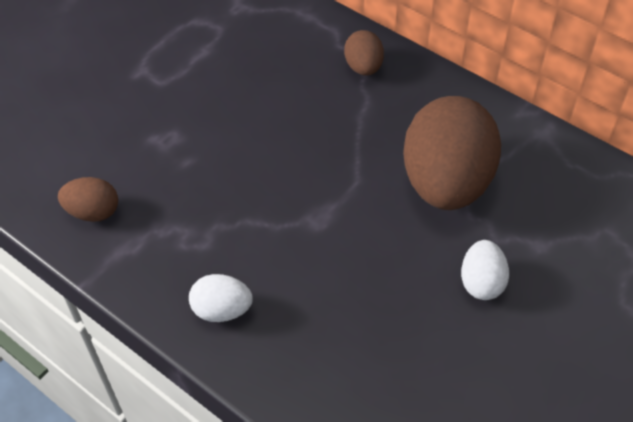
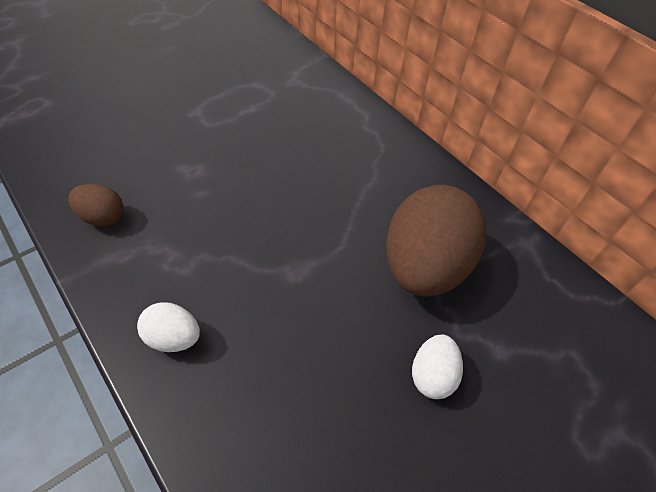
camera: 10 degrees right, 0 degrees up
brown egg [344,30,384,76] -> none

